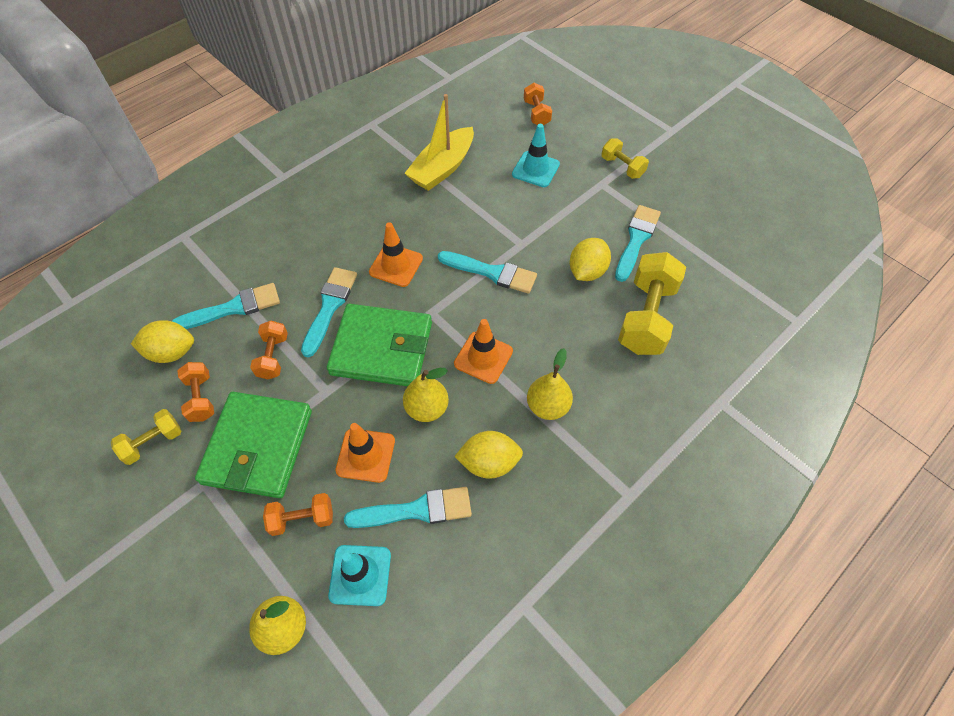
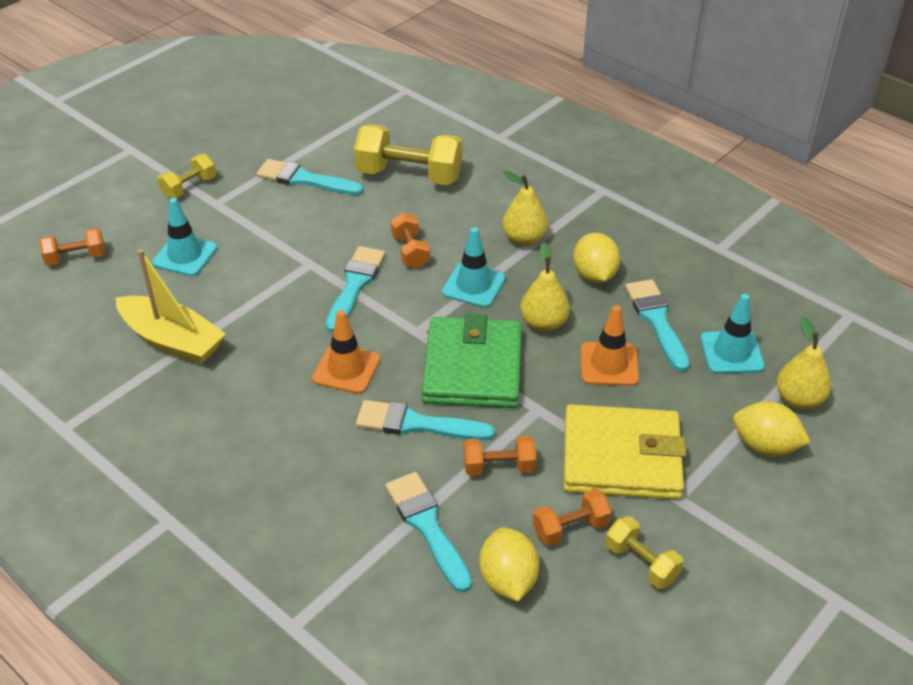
camera: 95 degrees left, 15 degrees down
green wallet [195,392,312,498] -> yellow wallet [563,404,686,500]
orange dumbbell [263,493,333,536] -> orange dumbbell moved to [391,213,430,268]
orange traffic cone [454,319,513,384] -> turquoise traffic cone [442,227,505,308]
yellow lemon [570,238,611,281] -> yellow lemon moved to [733,401,811,456]

